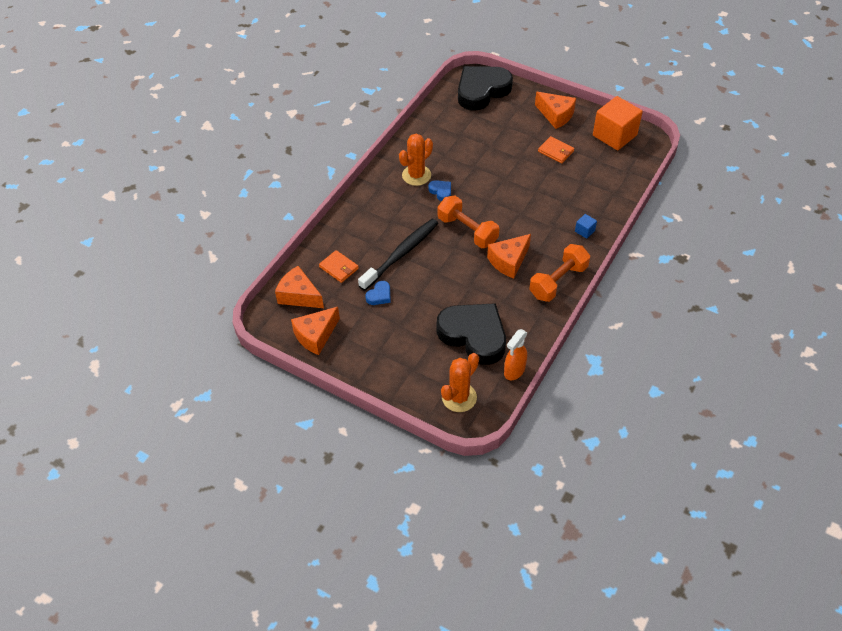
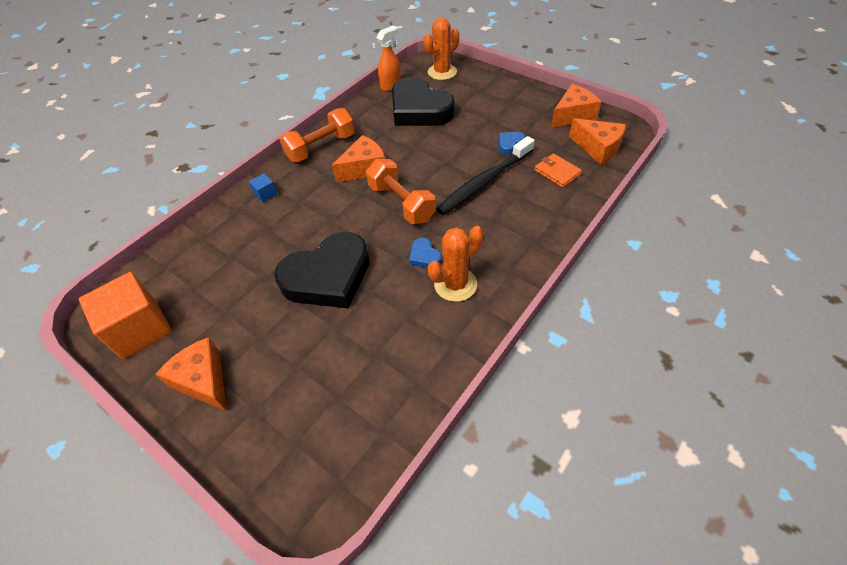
camera: 170 degrees left, 0 degrees up
black heart [458,66,513,111] -> black heart moved to [274,232,369,308]
orange wallet [538,136,574,163] -> none

